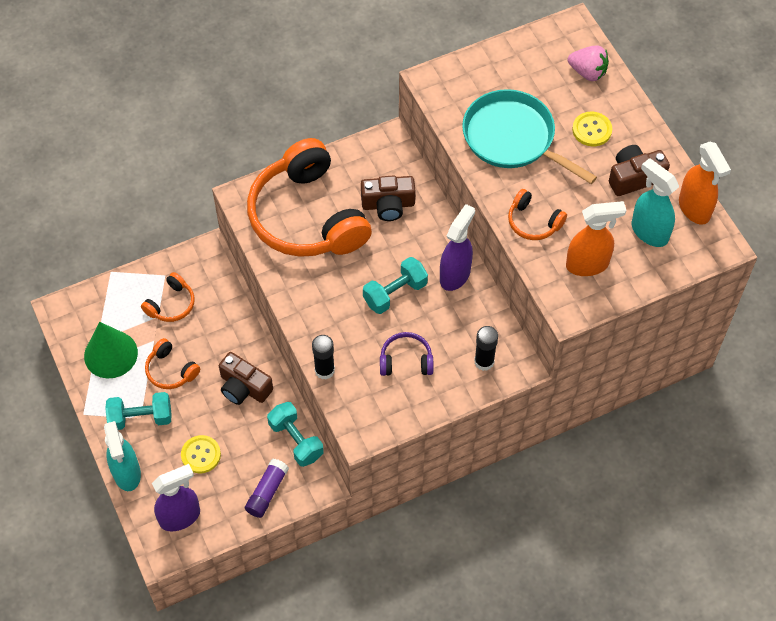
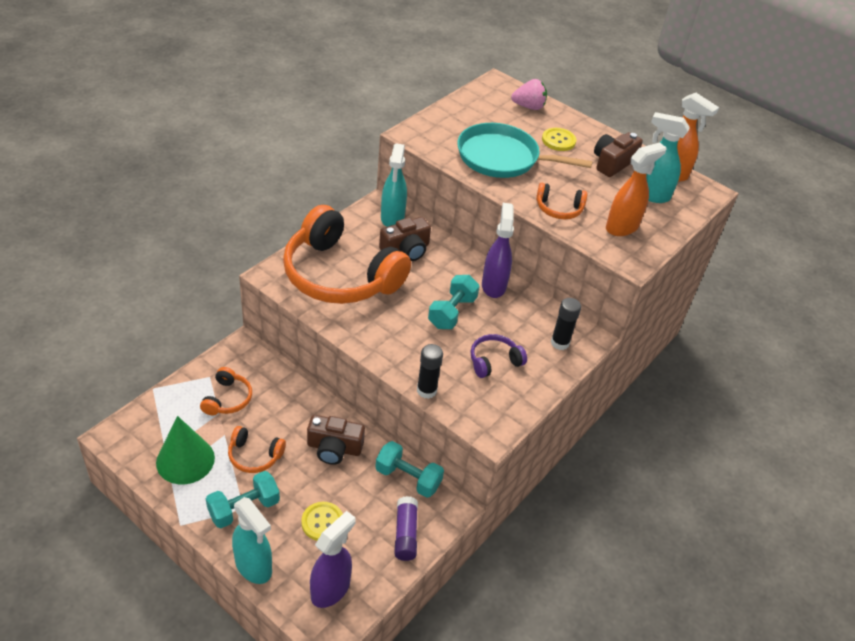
camera: 30 degrees left, 15 degrees down
none -> turquoise spray bottle [381,143,407,227]

